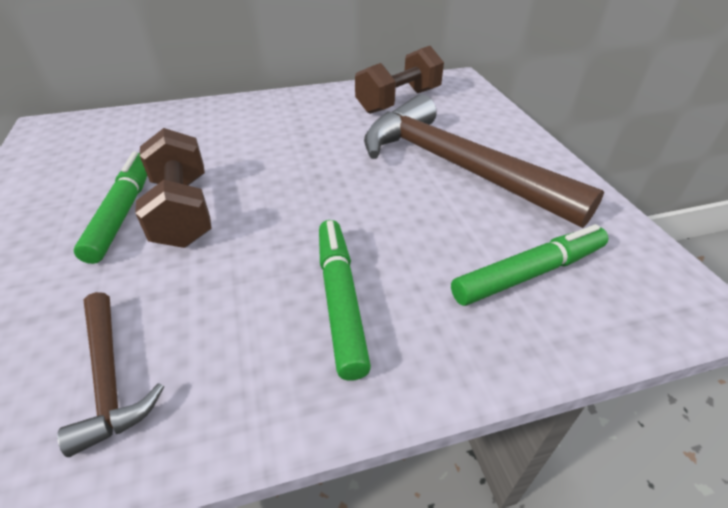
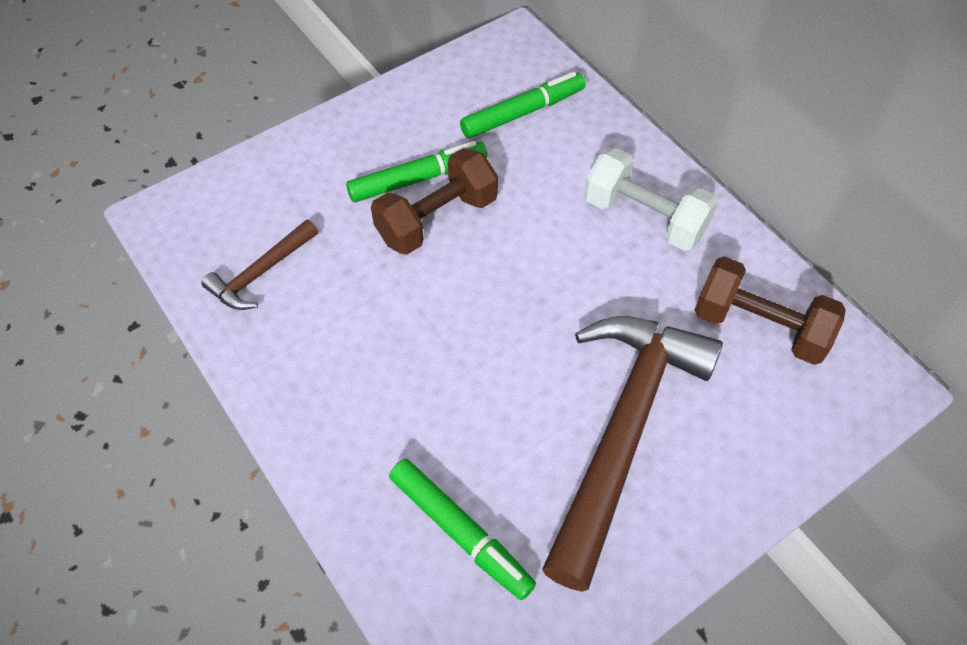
camera: 70 degrees right, 15 degrees up
green marker [319,220,371,381] -> green marker moved to [460,72,586,138]
none -> white dumbbell [584,148,718,251]

